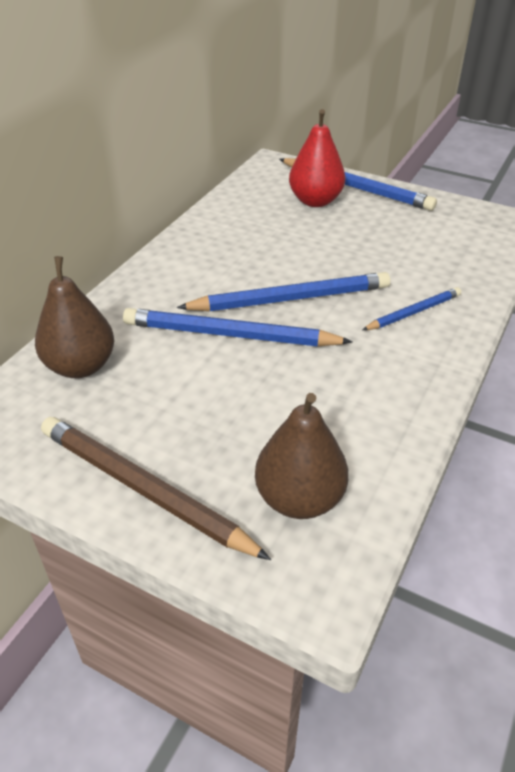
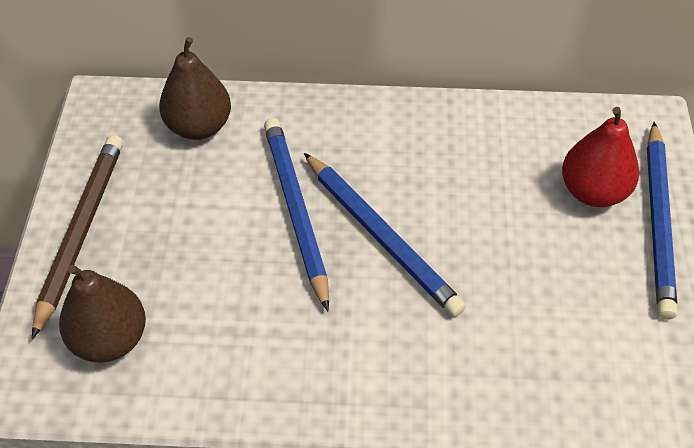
camera: 65 degrees right, 10 degrees up
blue pencil [362,287,461,330] -> none

